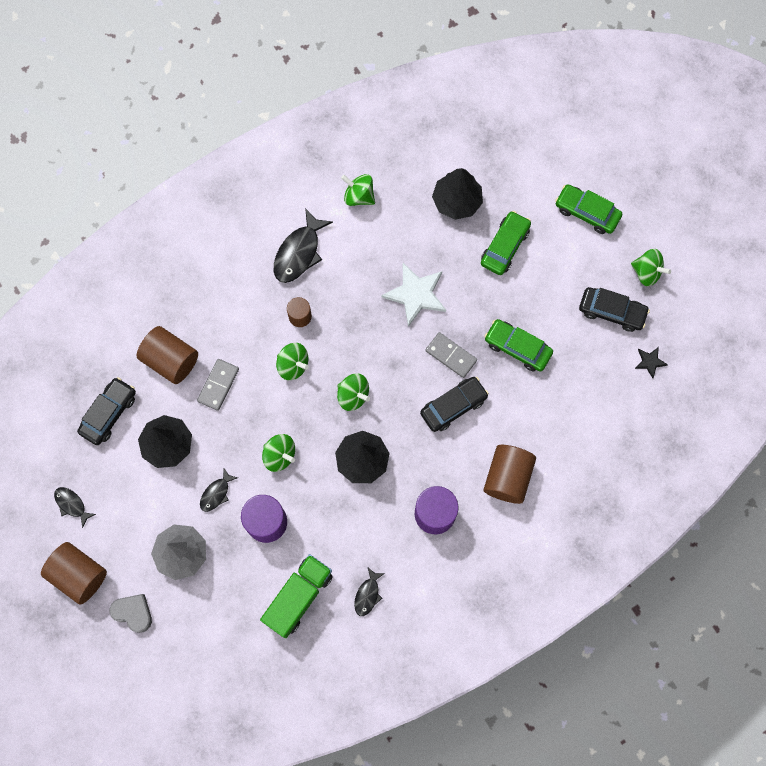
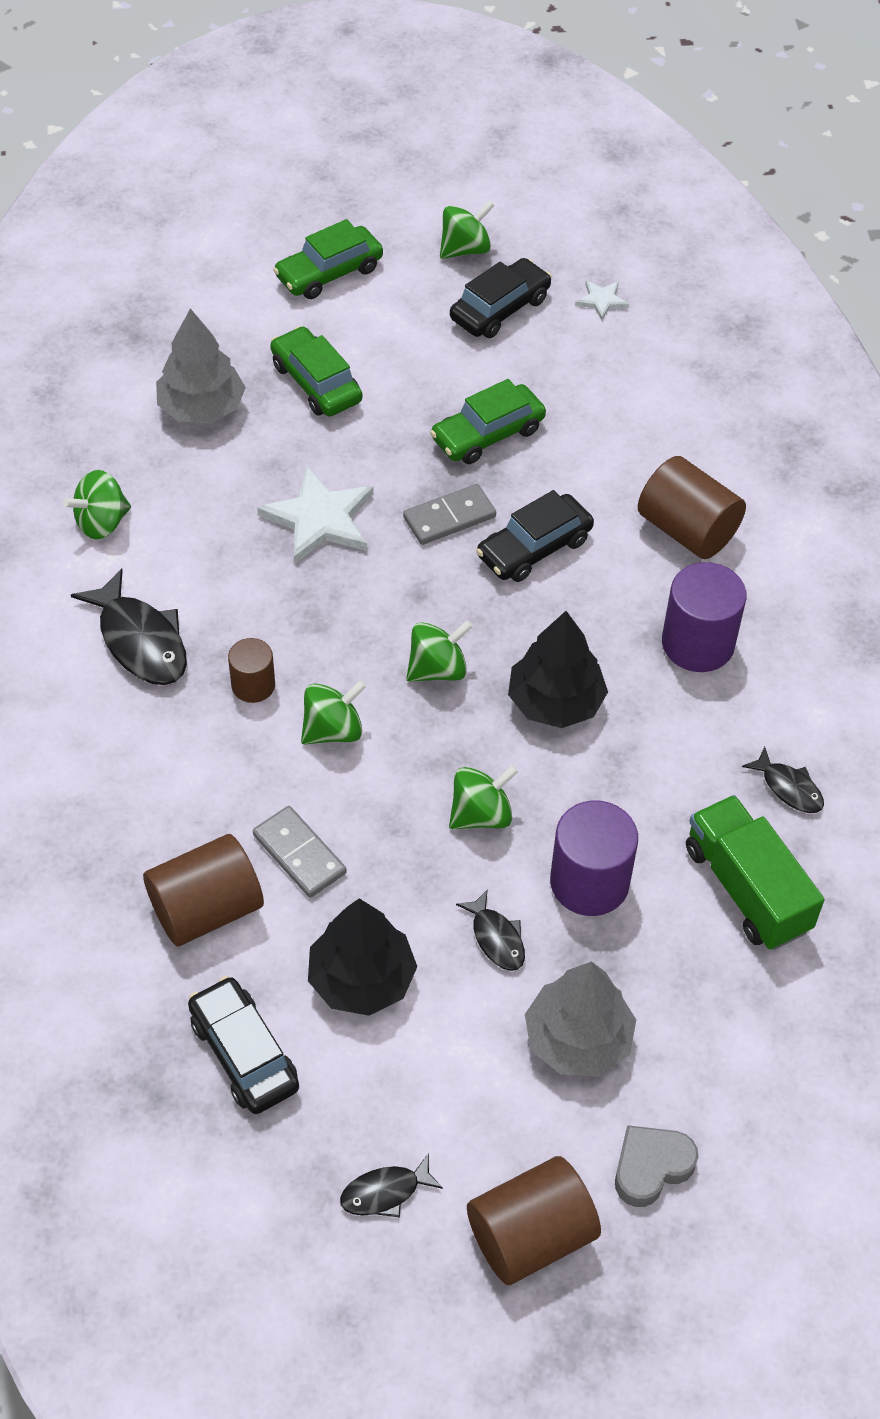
camera: 65 degrees left, 20 degrees down
black car [420,377,489,432] -> black car turned 120 degrees counterclockwise [476,490,594,582]
black tree [432,168,483,220] -> grey tree [156,309,246,423]
black star [635,347,668,378] -> white star [575,280,629,320]

